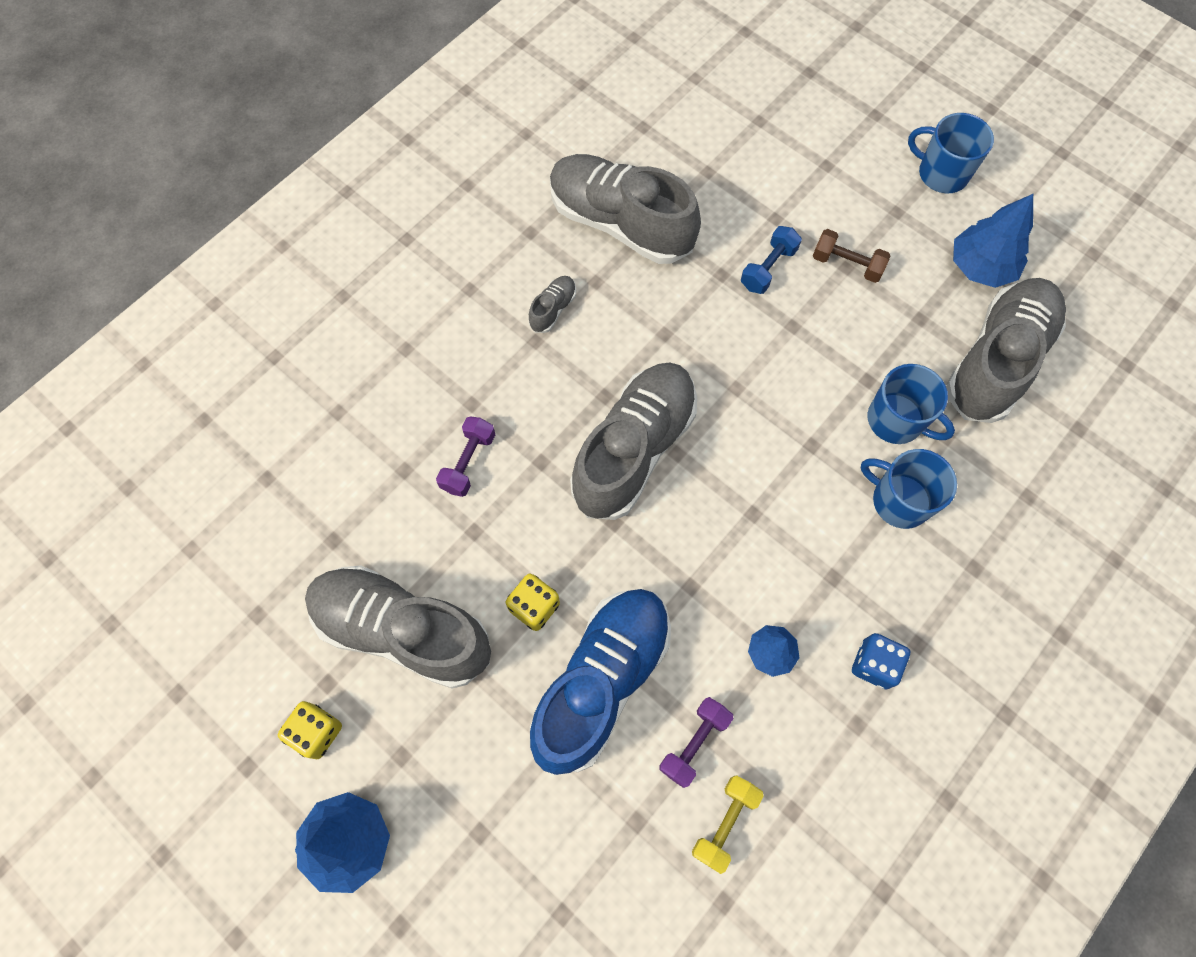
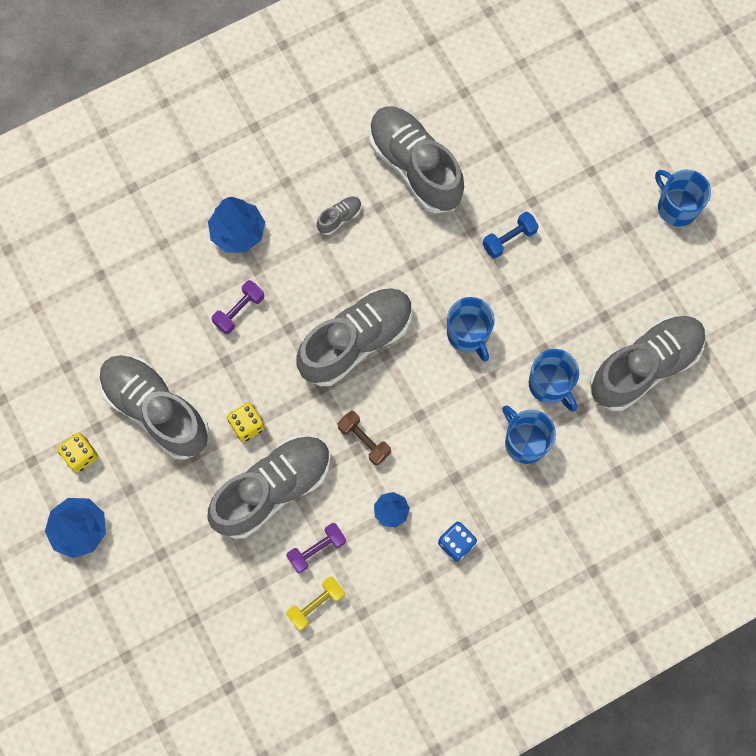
camera: 20 degrees right, 5 degrees up
blue shoe [530,589,671,775] -> grey shoe [208,435,331,539]
brown dumbbell [813,229,891,283] -> brown dumbbell moved to [338,411,391,466]
blue tree [953,194,1033,288] -> blue tree moved to [208,197,265,252]
none -> blue mug [447,297,495,362]

